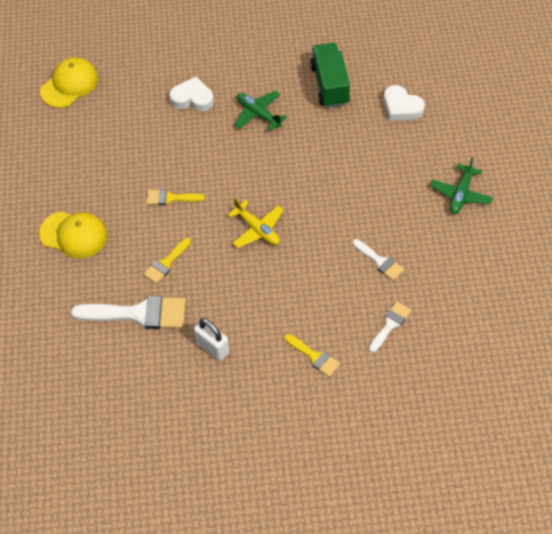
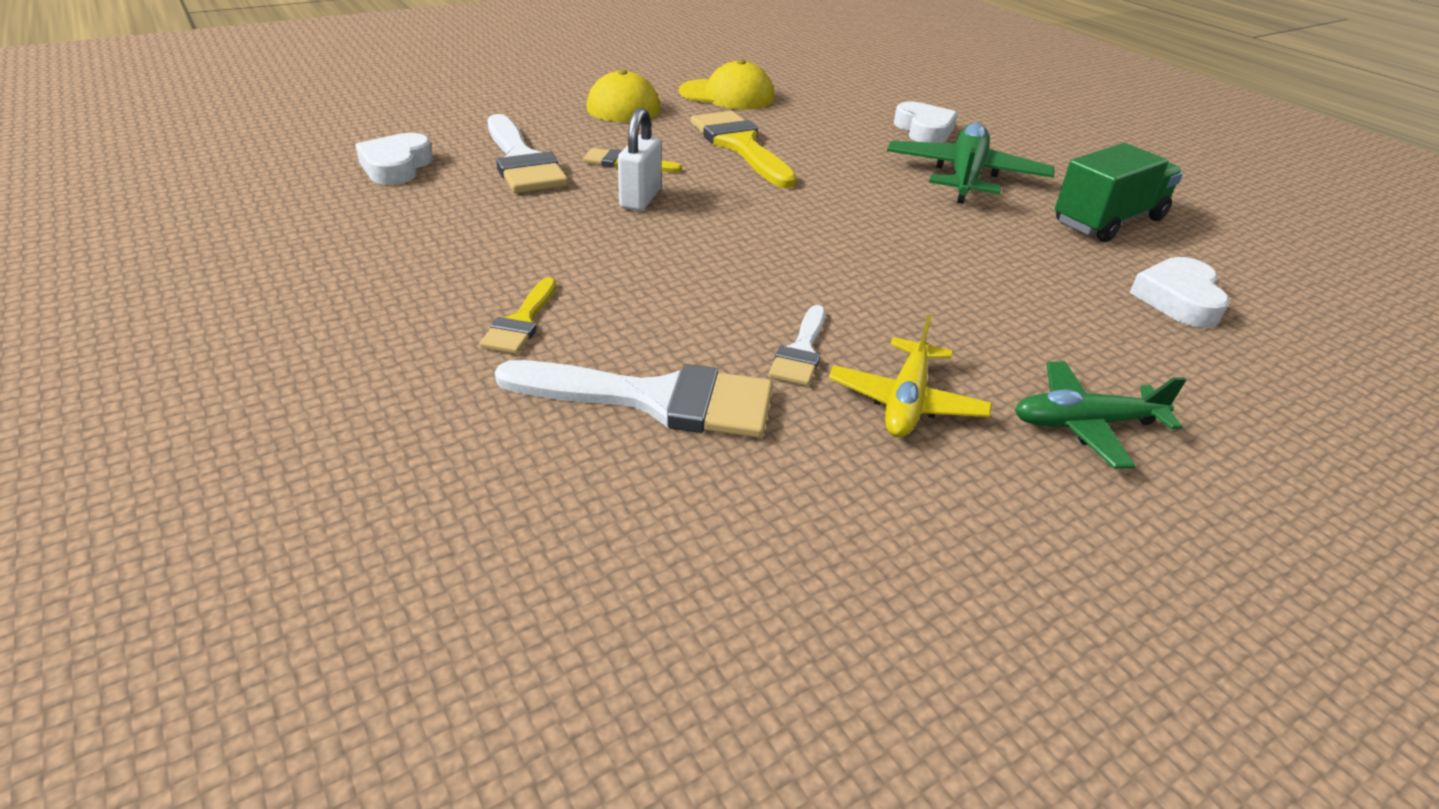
camera: 60 degrees right, 20 degrees down
yellow cap [40,57,98,108] -> yellow cap moved to [679,59,774,109]
yellow brush [147,189,205,205] -> yellow brush [691,111,797,188], size x1.85
white padlock [194,318,230,361] -> white padlock moved to [618,107,661,211]
yellow plane [228,198,284,248] -> yellow plane moved to [829,314,992,437]
green plane [234,91,287,132] -> green plane [887,122,1054,204], size x1.55
white brush [369,301,411,353] -> white brush [495,360,773,438], size x1.85
none -> white heart [355,133,433,185]

